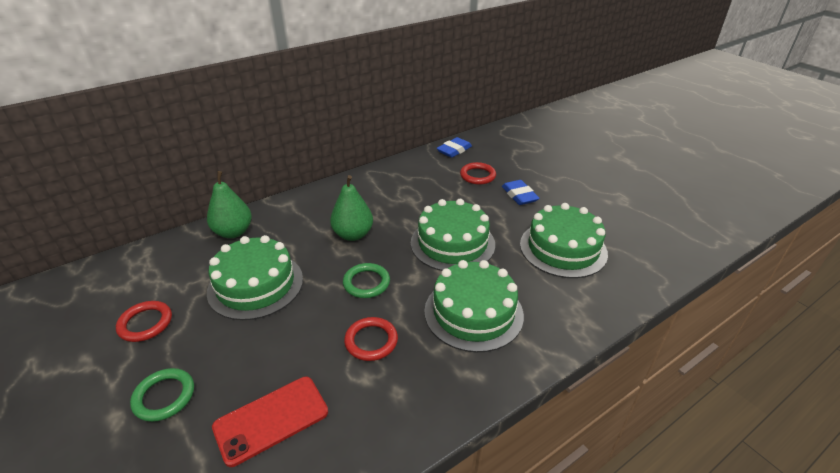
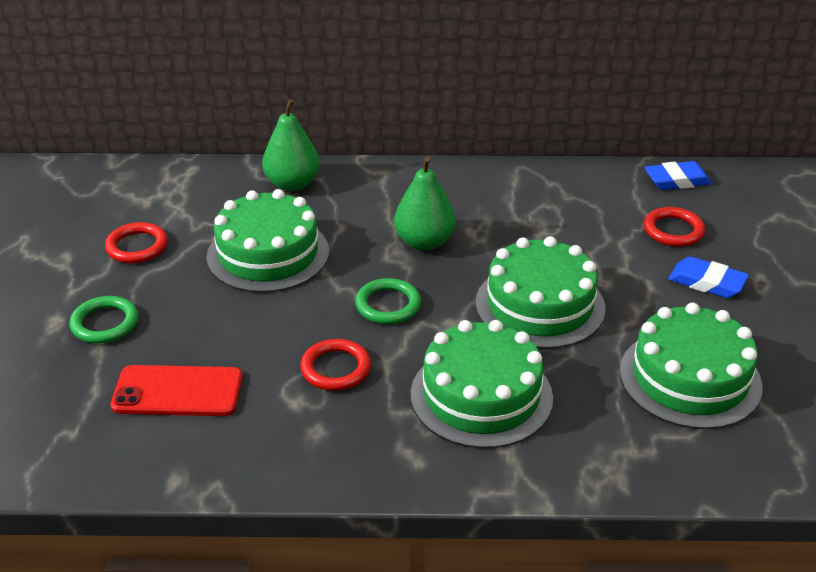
camera: 35 degrees right, 0 degrees up
blue eraser [502,180,540,205] -> blue eraser turned 75 degrees counterclockwise [668,257,749,298]

